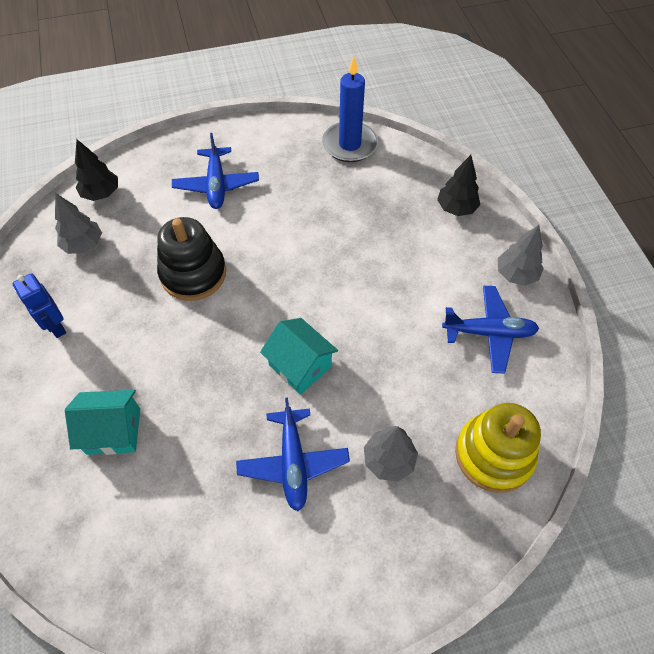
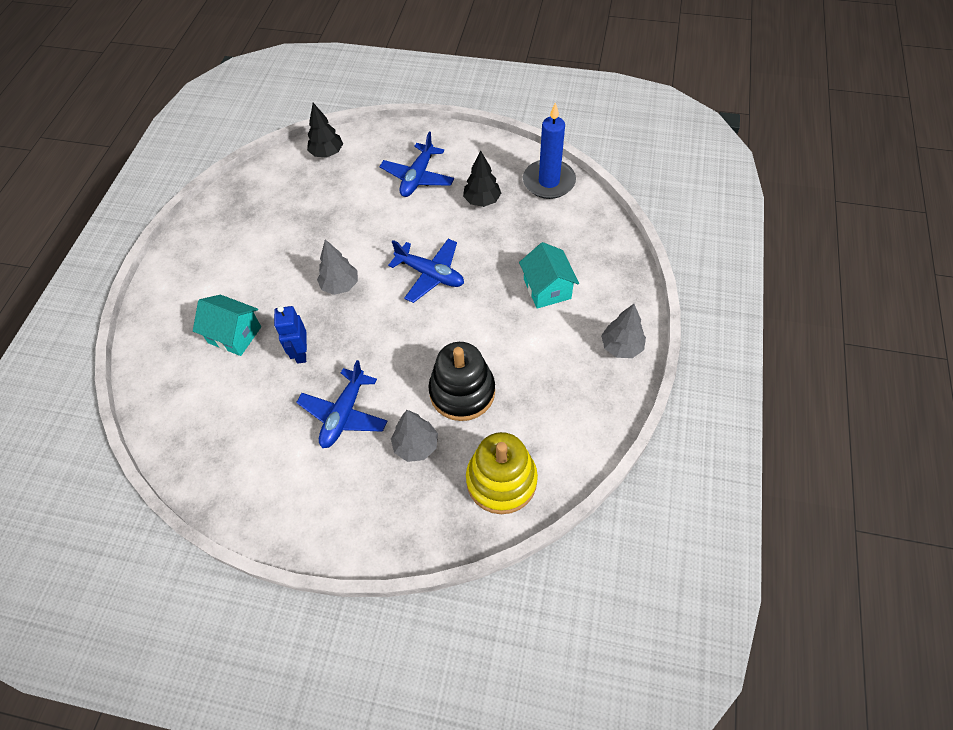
camera: 30 degrees right, 0 degrees up
blue robot [13,273,66,338] -> blue robot moved to [274,306,307,364]
grey tree [55,193,102,254] -> grey tree moved to [317,239,358,295]
black stacking toy [157,217,226,301] -> black stacking toy moved to [428,342,495,421]
turquoise house [260,318,338,395] -> turquoise house moved to [519,242,579,309]
black tree [437,155,480,216] -> black tree moved to [463,151,501,207]
blue plane [442,286,539,373] -> blue plane moved to [388,239,464,303]

